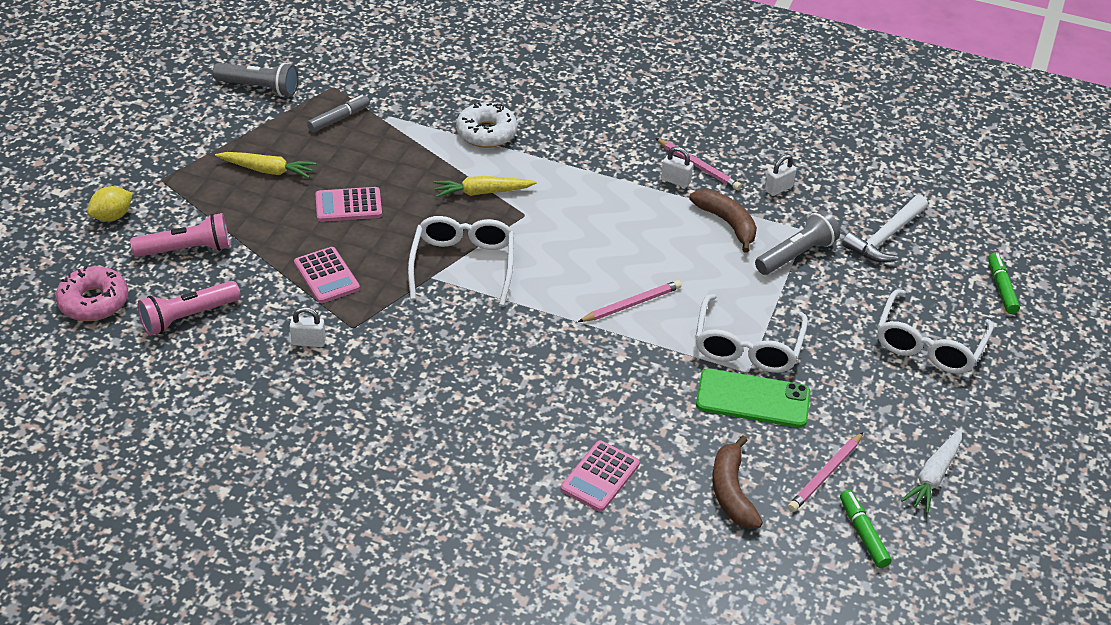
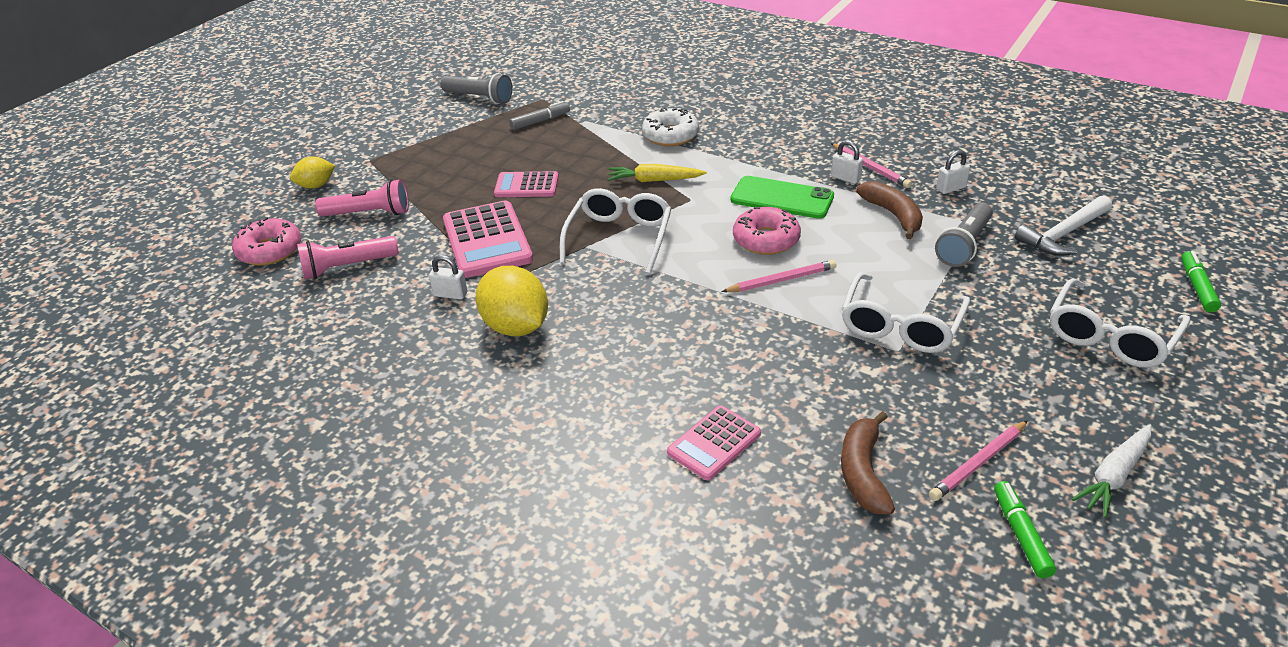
camera: 15 degrees right, 5 degrees down
yellow carrot [215,152,316,178] -> none
pink calculator [294,247,360,303] -> pink calculator [443,200,533,278], size x1.65
green phone [696,369,810,428] -> green phone moved to [730,176,834,219]
grey flashlight [755,210,840,275] -> grey flashlight turned 150 degrees clockwise [935,202,993,267]
none -> yellow lemon [475,266,548,337]
none -> pink donut [733,207,801,255]

